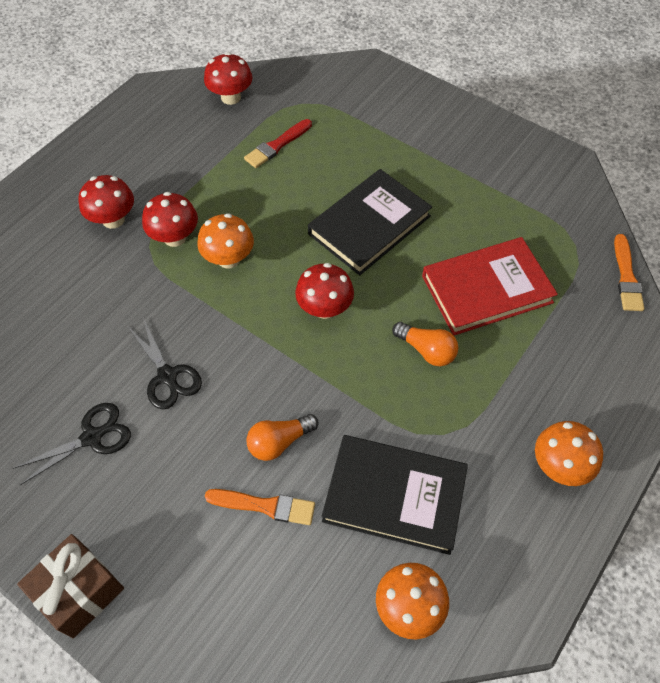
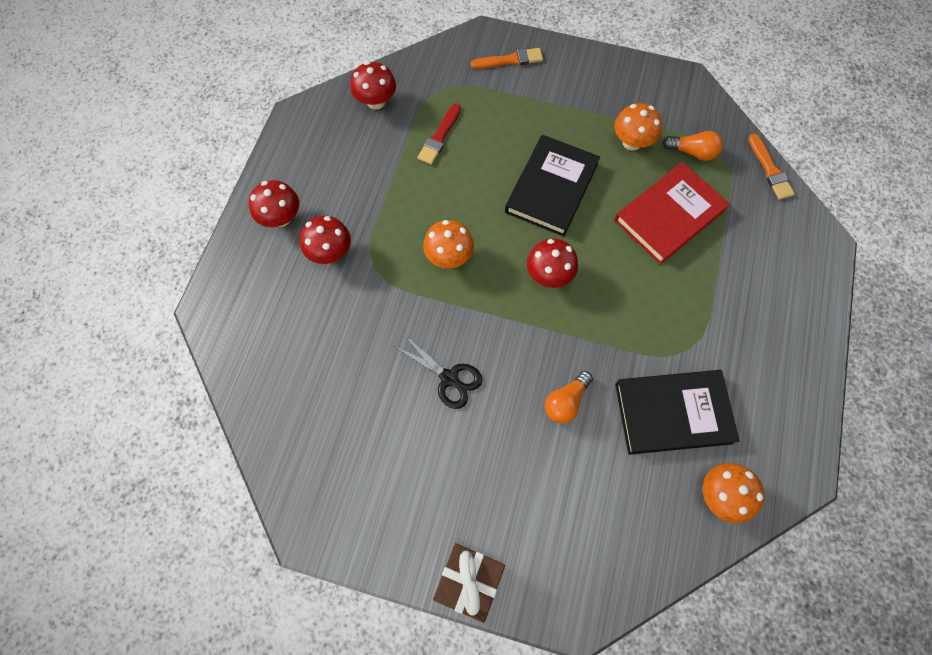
camera: 20 degrees left, 10 degrees up
black scissors [12,403,131,485] -> none
red mushroom [142,192,198,247] -> red mushroom moved to [249,180,299,227]
orange brush [205,489,315,525] -> orange brush moved to [471,48,543,69]
orange light bulb [392,322,458,366] -> orange light bulb moved to [663,131,723,161]
orange mushroom [535,421,603,486] -> orange mushroom moved to [614,103,662,151]

